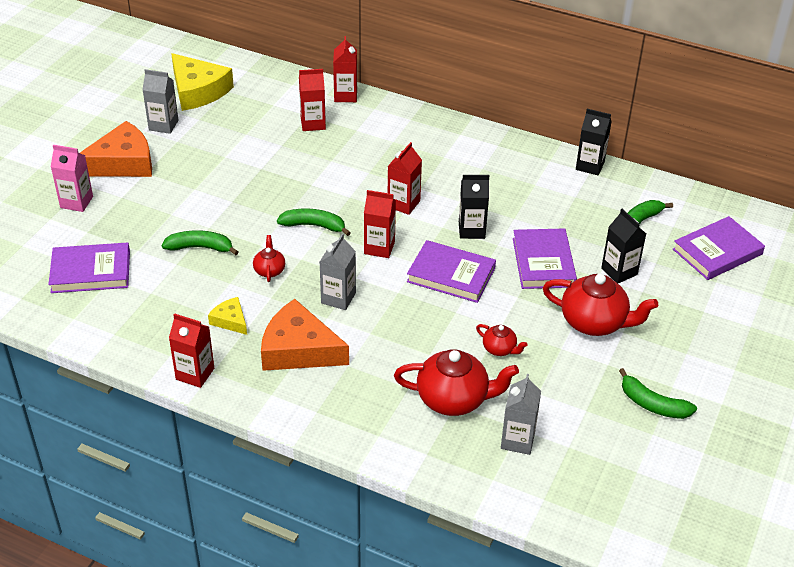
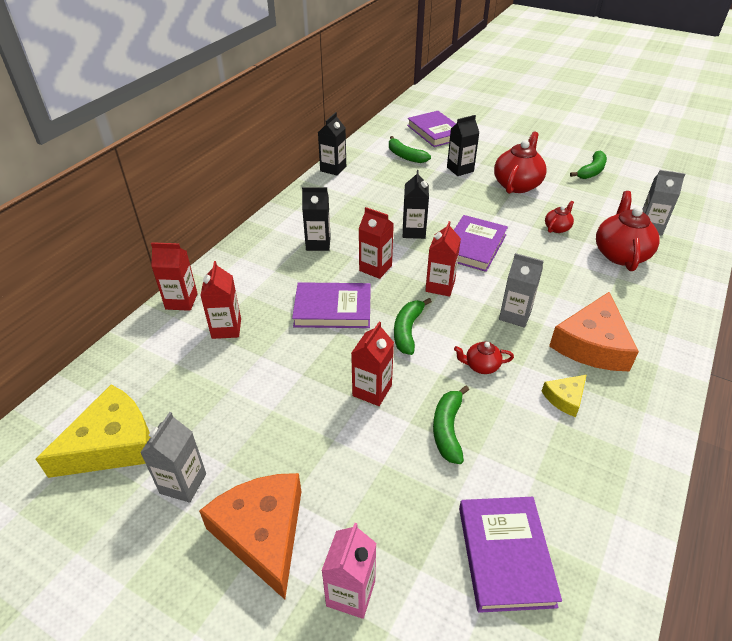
camera: 85 degrees left, 0 degrees up
red carton [169,313,214,388] -> red carton moved to [351,322,394,406]
purple book [513,228,577,289] -> purple book moved to [292,282,371,328]
none -> black carton [302,187,331,251]

